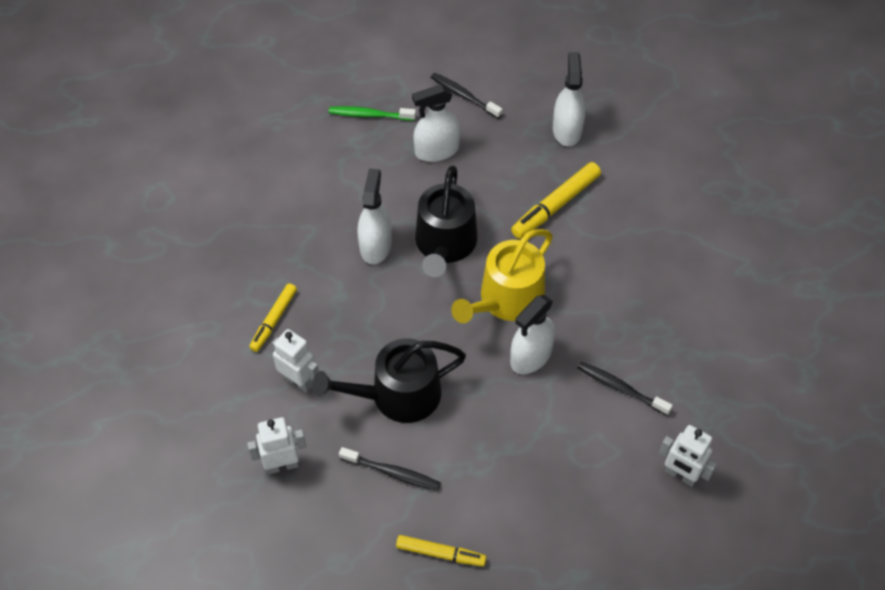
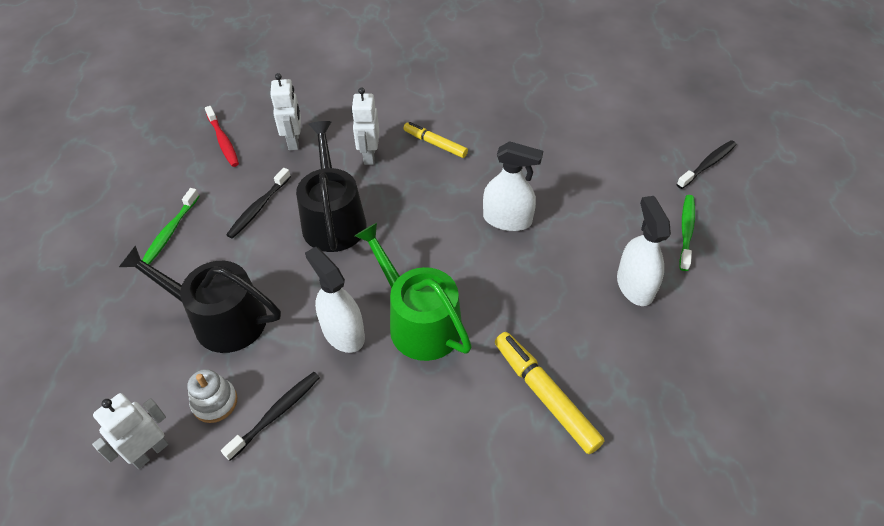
camera: 100 degrees right, 5 degrees down
white robot [272,329,319,393] -> white robot turned 135 degrees clockwise [351,88,379,165]
yellow marker [396,535,487,566] -> green toothbrush [142,188,199,265]
black watering can [415,166,477,277] -> black watering can moved to [119,245,281,353]
black toothbrush [431,73,503,119] -> black toothbrush moved to [676,140,736,189]
yellow watering can [451,229,553,323] -> green watering can [355,223,472,361]
white spray bottle [553,52,585,146] -> none
none -> white stacking toy [187,369,237,423]
none -> red toothbrush [205,106,239,167]

